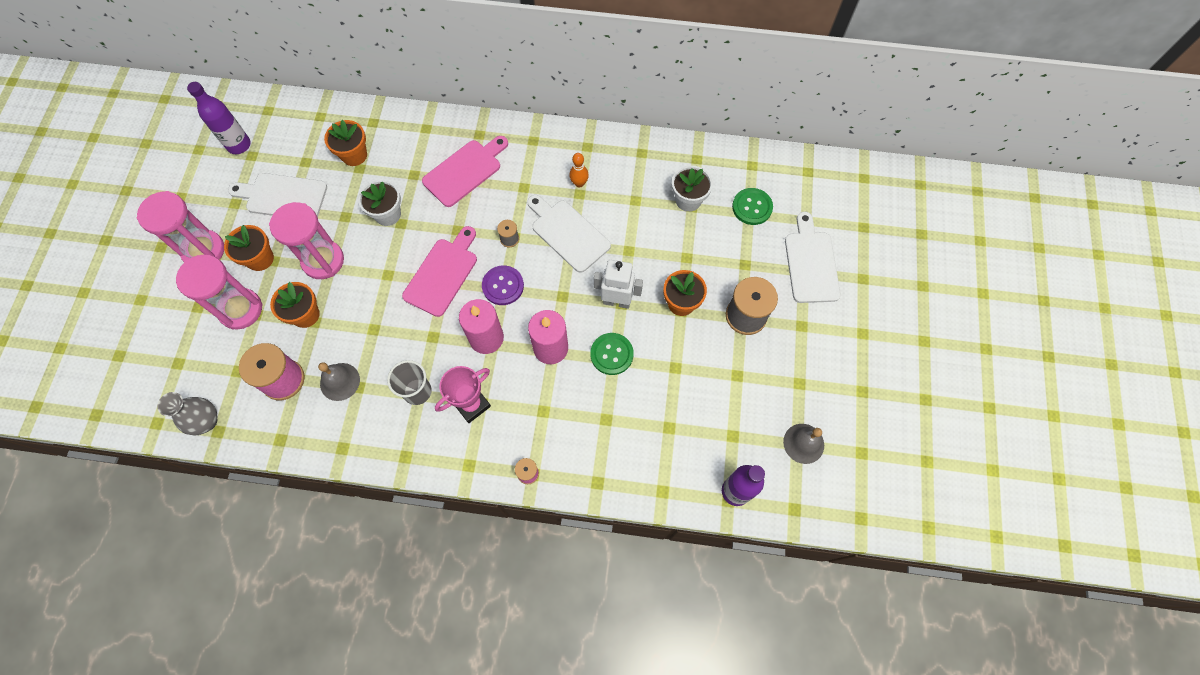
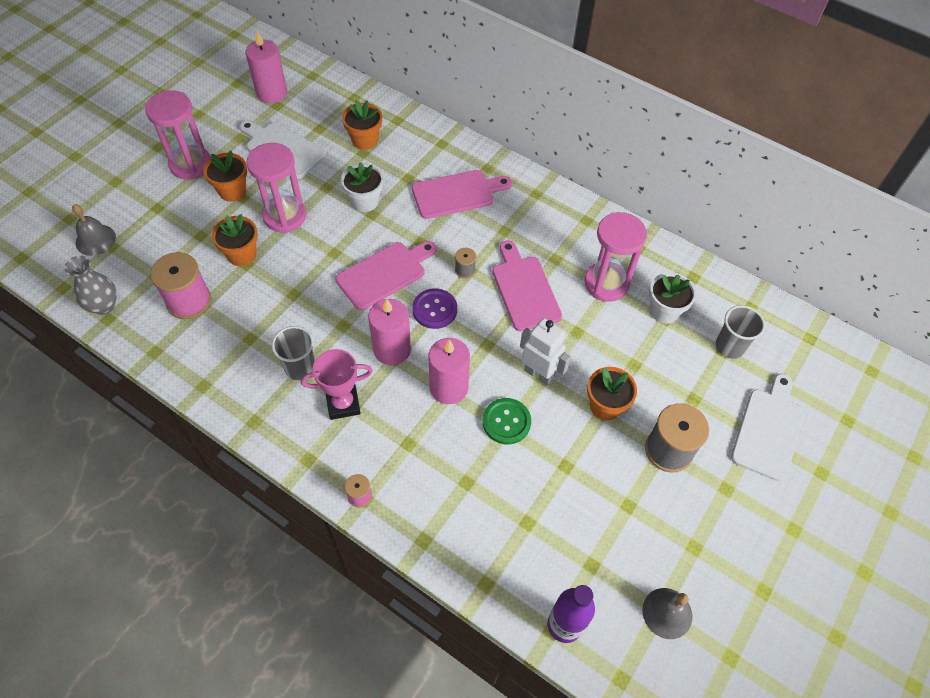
camera: 25 degrees right, 10 degrees down
pink hourglass [176,255,262,330] -> pink hourglass moved to [585,212,647,302]
purple bottle [187,82,251,154] -> pink candle [245,31,287,103]
grey bell [318,363,360,401] -> grey bell moved to [72,204,116,256]
white cutting board [527,195,611,273] -> pink cutting board [492,240,562,332]
orange bowling pin [569,153,589,188] -> none
green button [732,188,773,225] -> grey cup [716,305,765,359]

